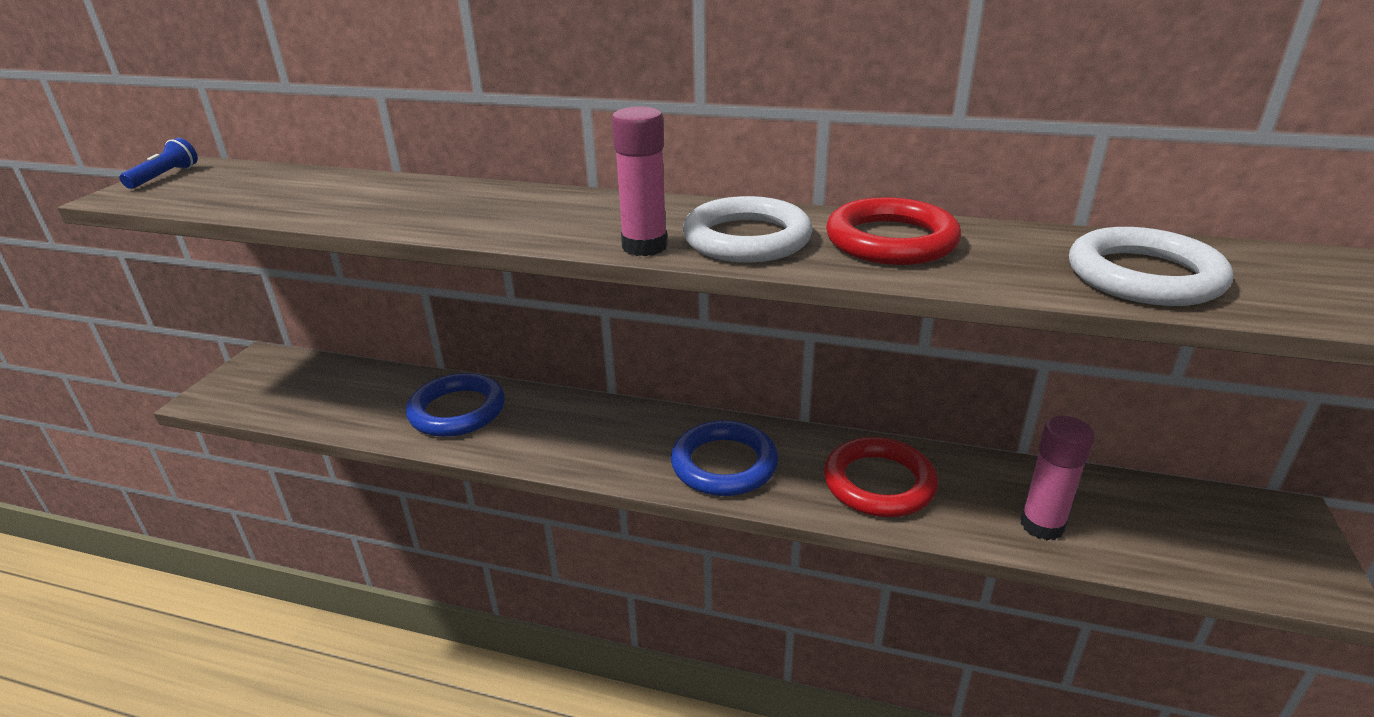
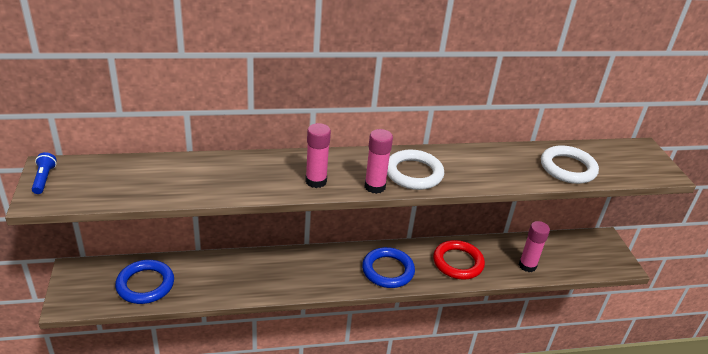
camera: 30 degrees left, 5 degrees up
blue ring [406,373,505,437] -> blue ring moved to [115,260,174,304]
red ring [826,197,962,265] -> none
none -> pink glue stick [305,123,331,188]

